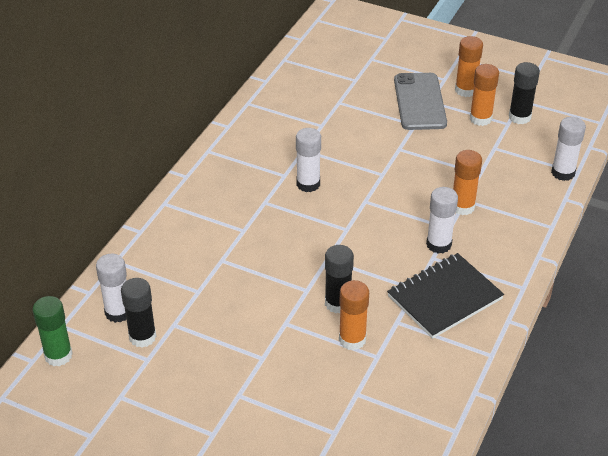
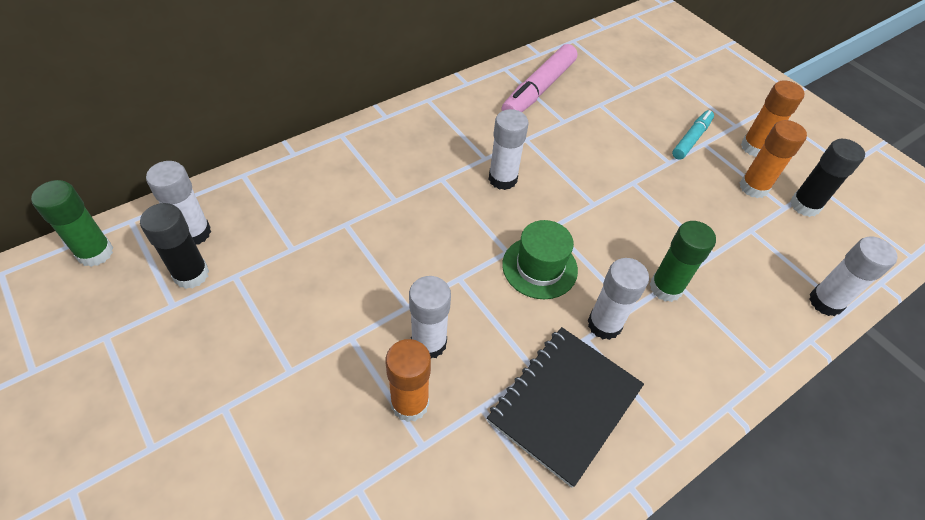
camera: 25 degrees right, 10 degrees up
black glue stick [325,245,354,313] -> white glue stick [409,276,451,358]
black notebook [387,253,504,339] -> black notebook turned 45 degrees counterclockwise [487,327,644,488]
grey phone [394,73,447,130] -> turquoise marker [672,110,714,160]
orange glue stick [453,150,482,215] -> green glue stick [650,221,716,302]
none -> pink marker [502,44,577,112]
none -> green hat [502,220,578,299]

